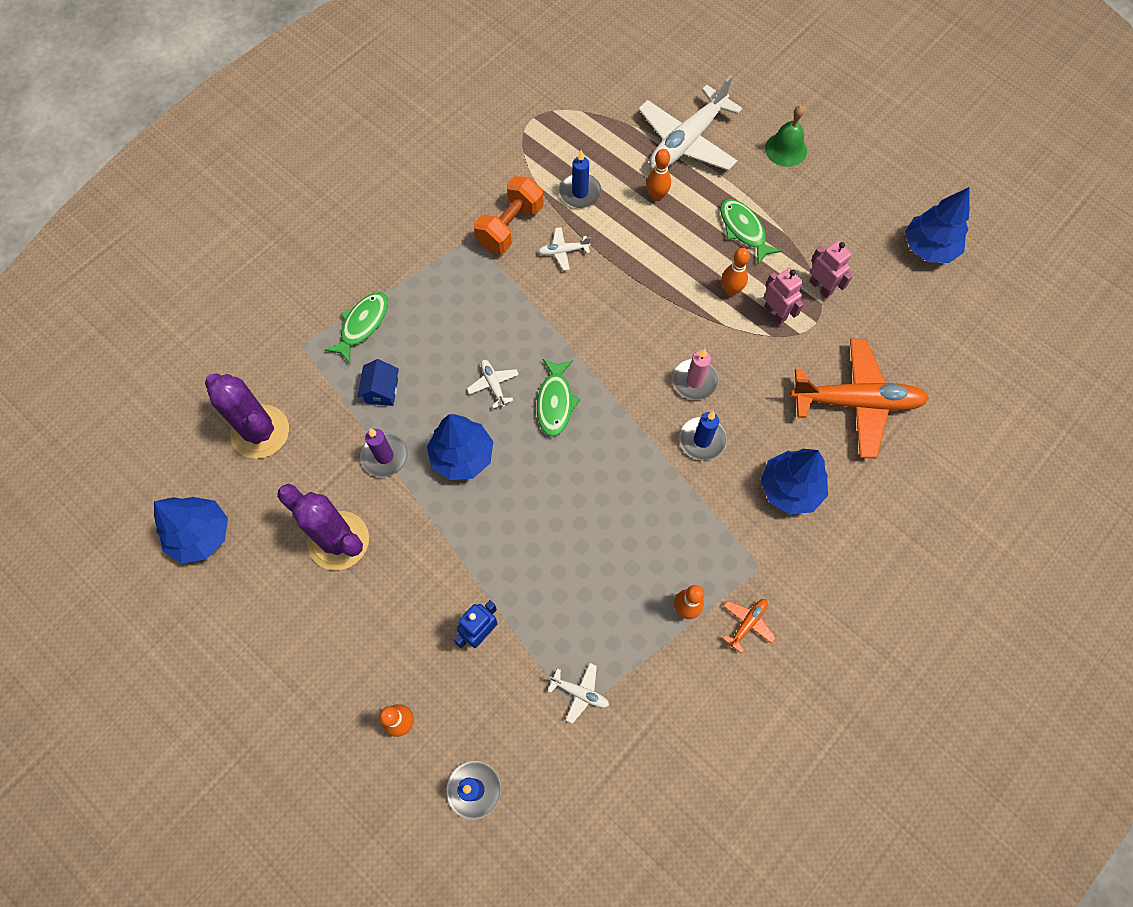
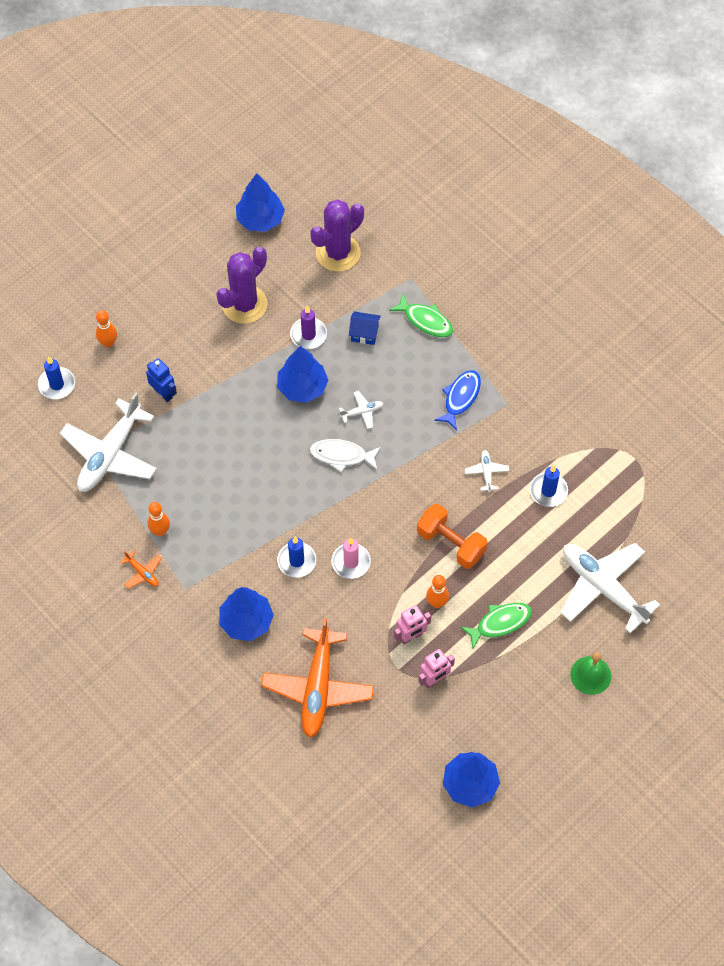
camera: 95 degrees right, 5 degrees down
orange dumbbell [474,176,544,253] -> orange dumbbell moved to [417,504,488,569]
green fish [537,358,581,437] -> white fish [310,439,381,472]
white plane [548,663,609,724] -> white plane [60,393,157,492], size x2.39
orange bowling pin [647,149,671,201] -> none
none -> blue fish [434,370,481,430]

